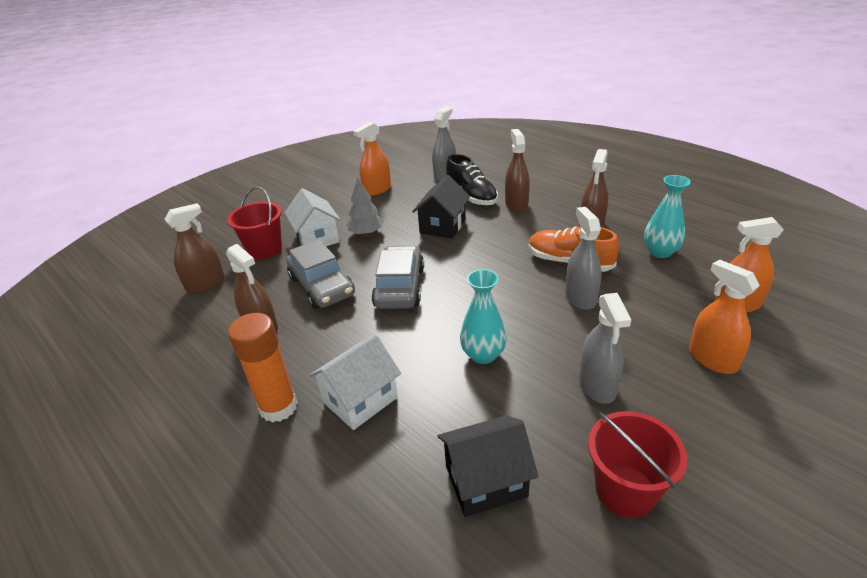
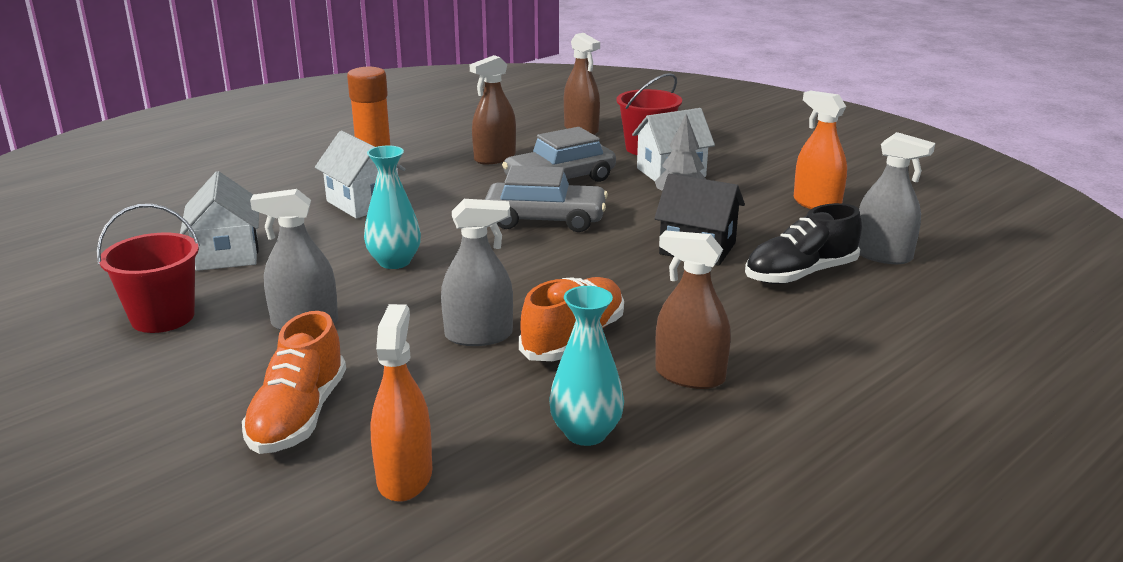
camera: 90 degrees right, 10 degrees down
black house [438,415,538,517] -> white house [180,171,259,271]
brown spray bottle [505,129,530,212] -> none
orange spray bottle [689,259,760,374] -> orange shoe [242,311,346,454]

